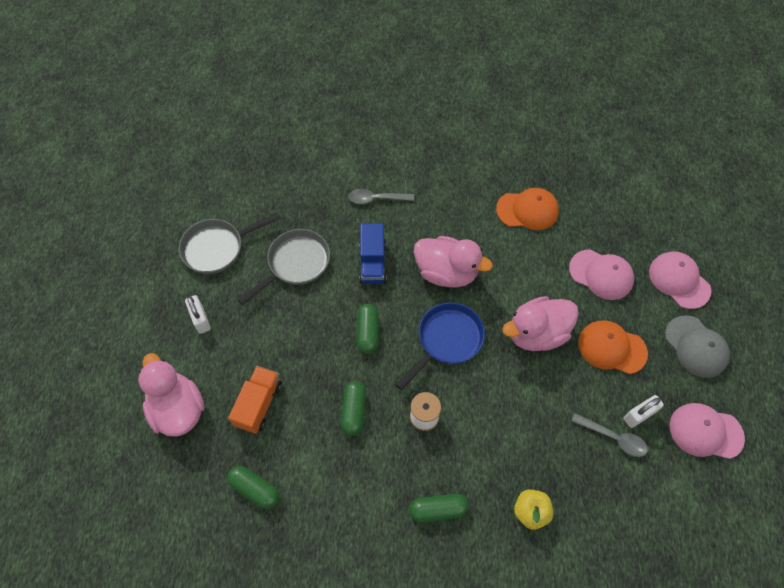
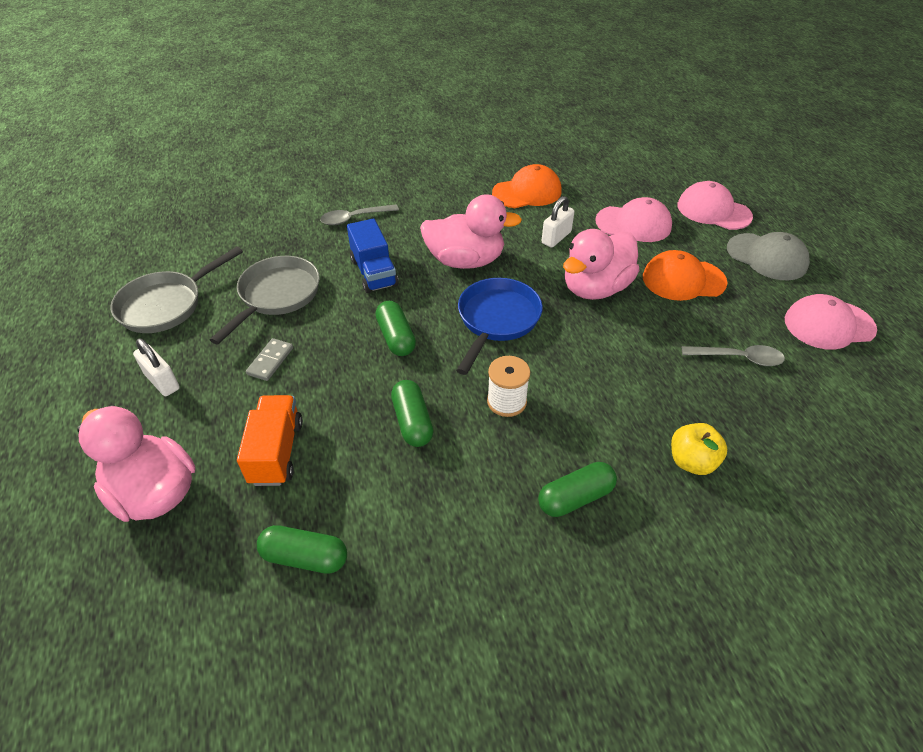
camera: 20 degrees left, 15 degrees down
white padlock [623,395,664,428] -> white padlock moved to [542,196,574,247]
none -> grey domino [246,338,293,381]

